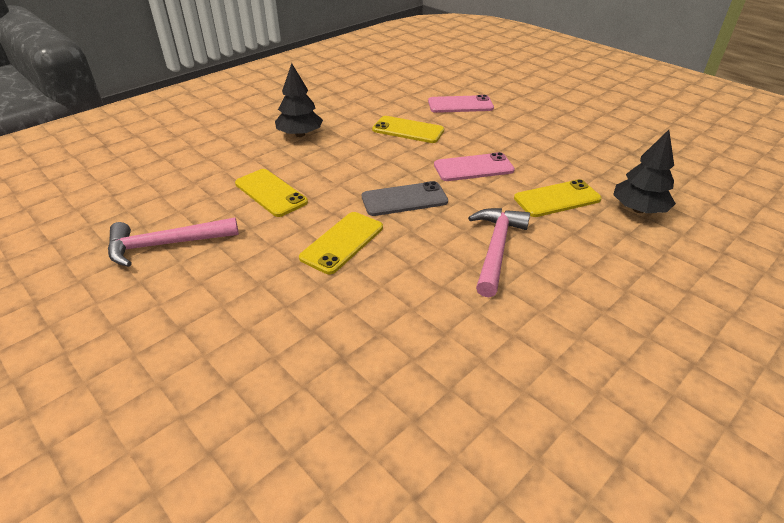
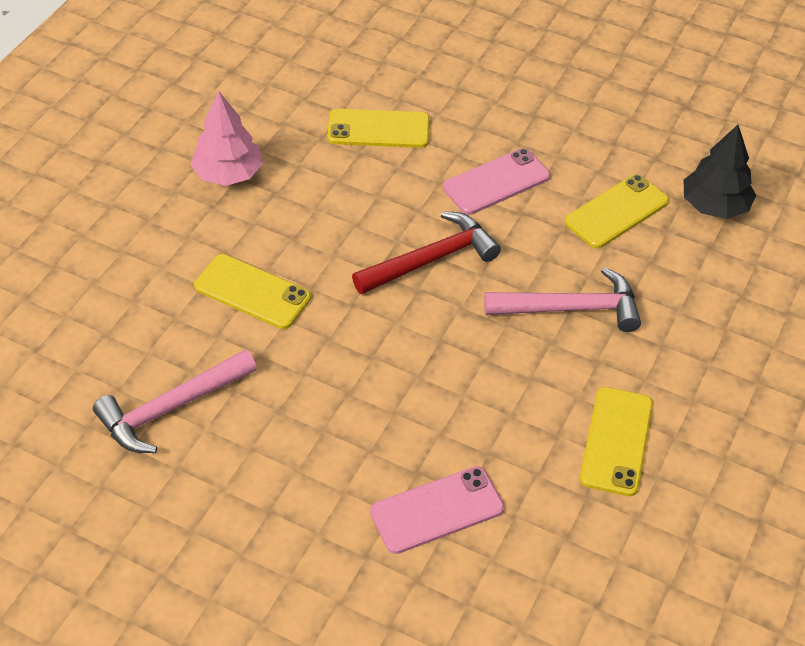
camera: 20 degrees left, 10 degrees up
black tree [275,63,323,137] -> pink tree [190,91,263,186]
yellow phone [299,212,383,274] -> yellow phone moved to [580,387,653,496]
grey phone [362,181,448,216] -> red hammer [352,211,501,294]
pink phone [428,95,494,113] -> pink phone moved to [370,466,504,554]
pink hammer [468,208,530,297] -> pink hammer turned 90 degrees clockwise [484,267,641,332]

